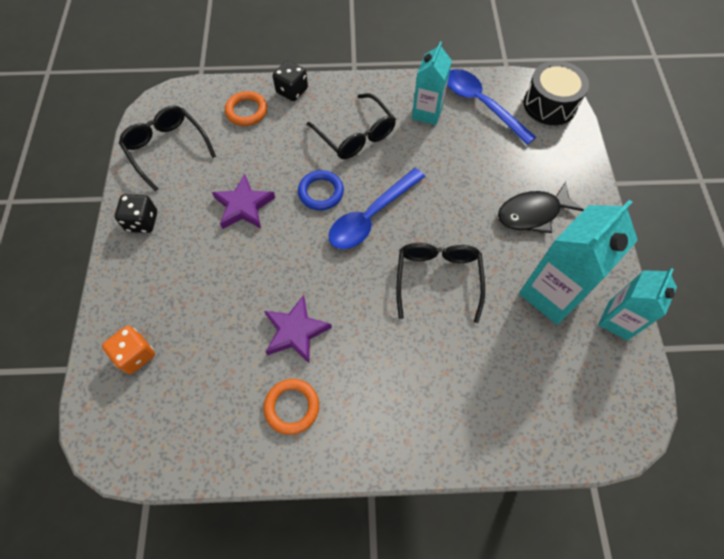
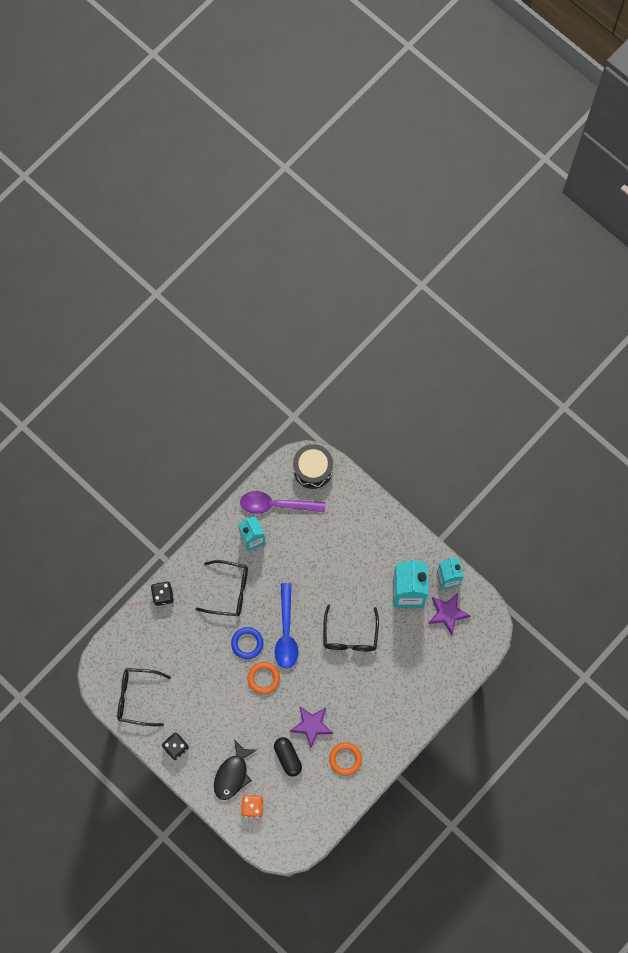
camera: 45 degrees left, 10 degrees up
purple star [212,174,275,229] -> purple star moved to [428,593,470,635]
orange ring [225,91,267,126] -> orange ring moved to [247,662,280,694]
black glasses [396,243,485,323] -> black glasses turned 135 degrees counterclockwise [323,605,379,651]
blue spoon [447,69,536,145] -> purple spoon [240,491,325,514]
black fish [498,182,584,233] -> black fish moved to [214,740,257,800]
none -> black capsule [274,737,302,777]

